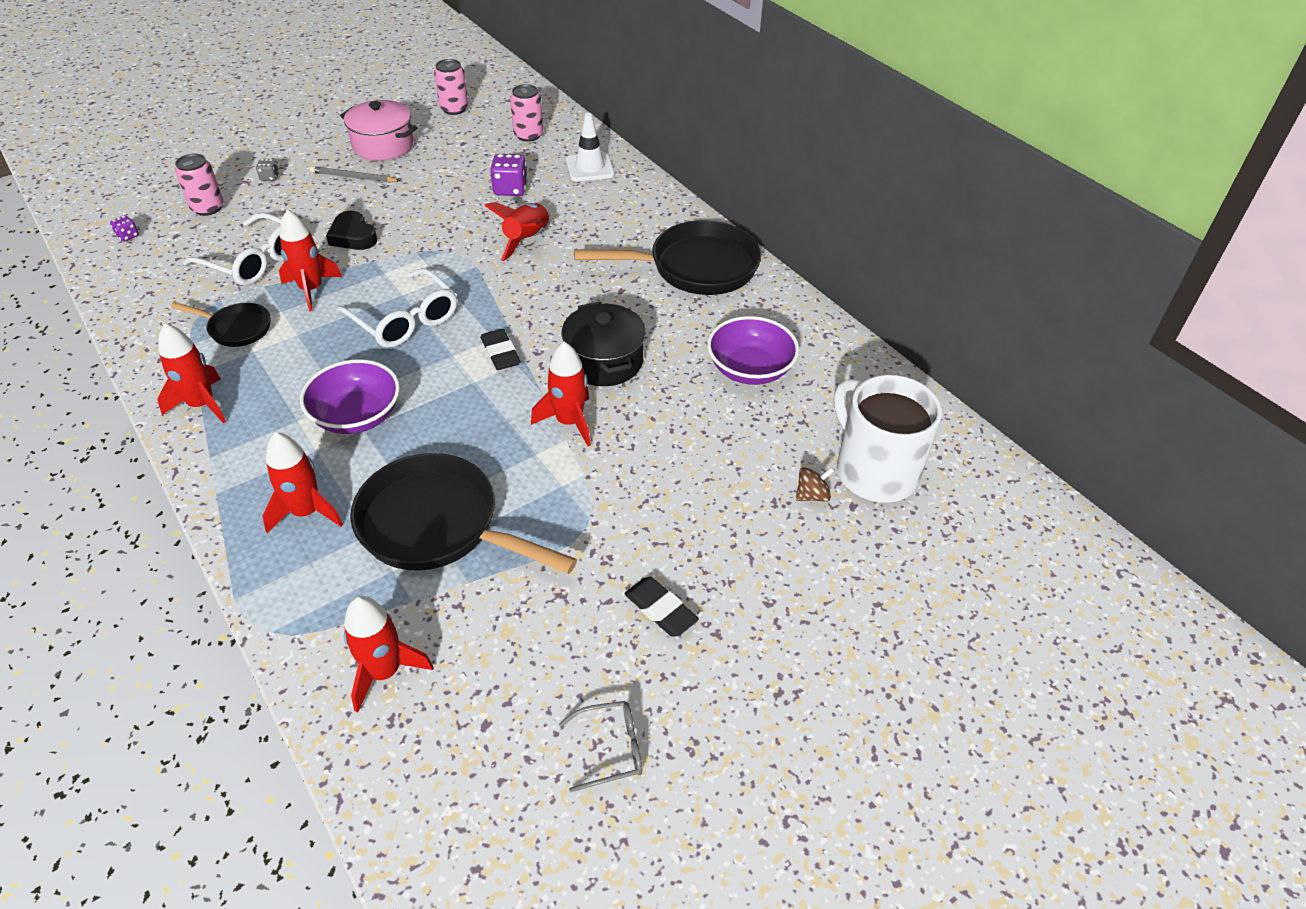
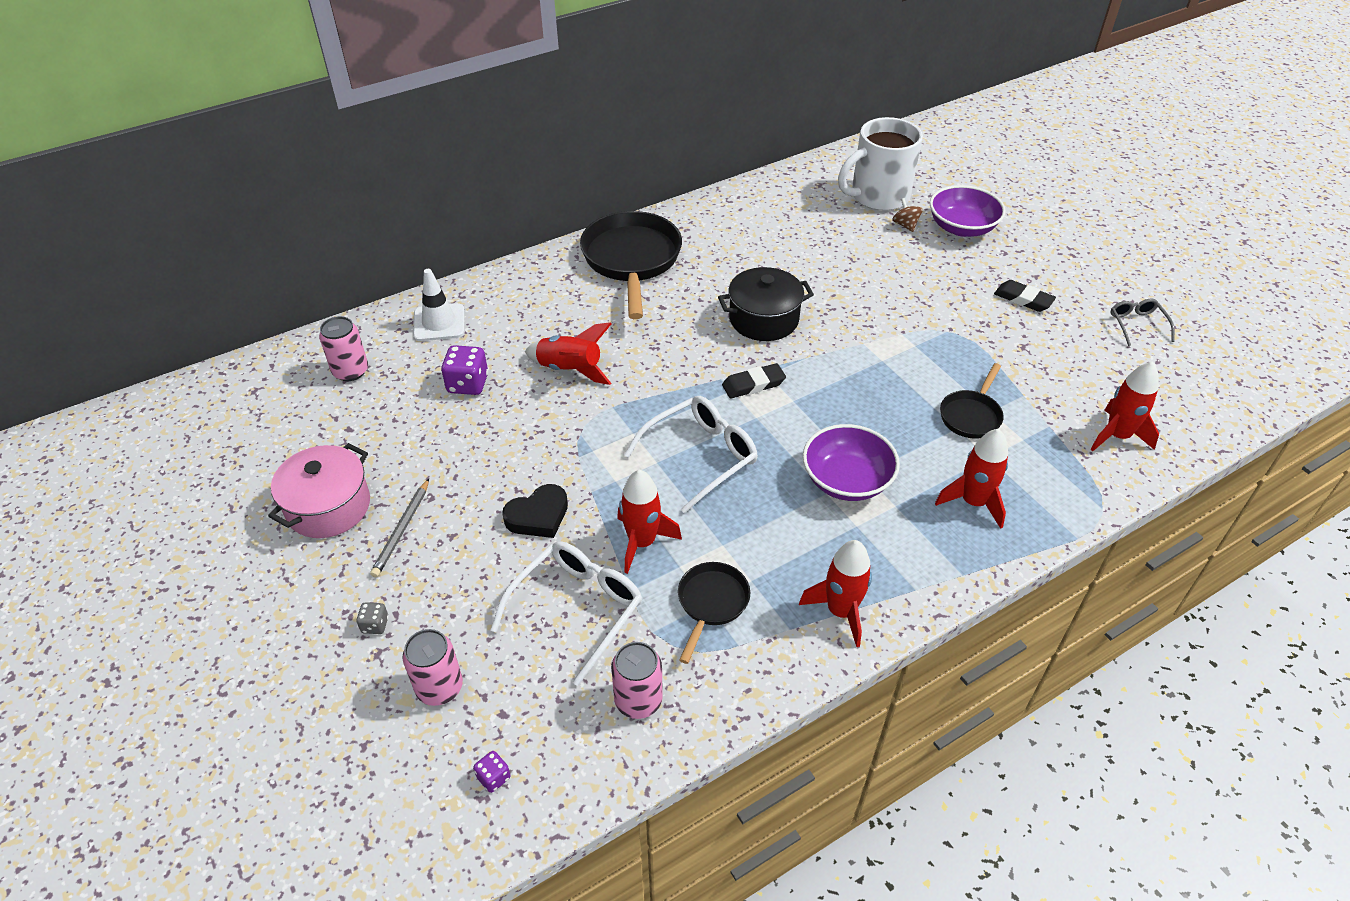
camera: 85 degrees left, 0 degrees up
black pan [350,453,577,574] -> black pan [940,363,1004,439], size x0.52
pink can [434,59,468,115] -> pink can moved to [611,642,663,719]
red rocket [531,342,591,446] -> none
black eraser [624,577,699,637] -> black eraser turned 75 degrees clockwise [994,280,1056,312]
purple bowl [707,316,799,385] -> purple bowl moved to [930,185,1006,237]

